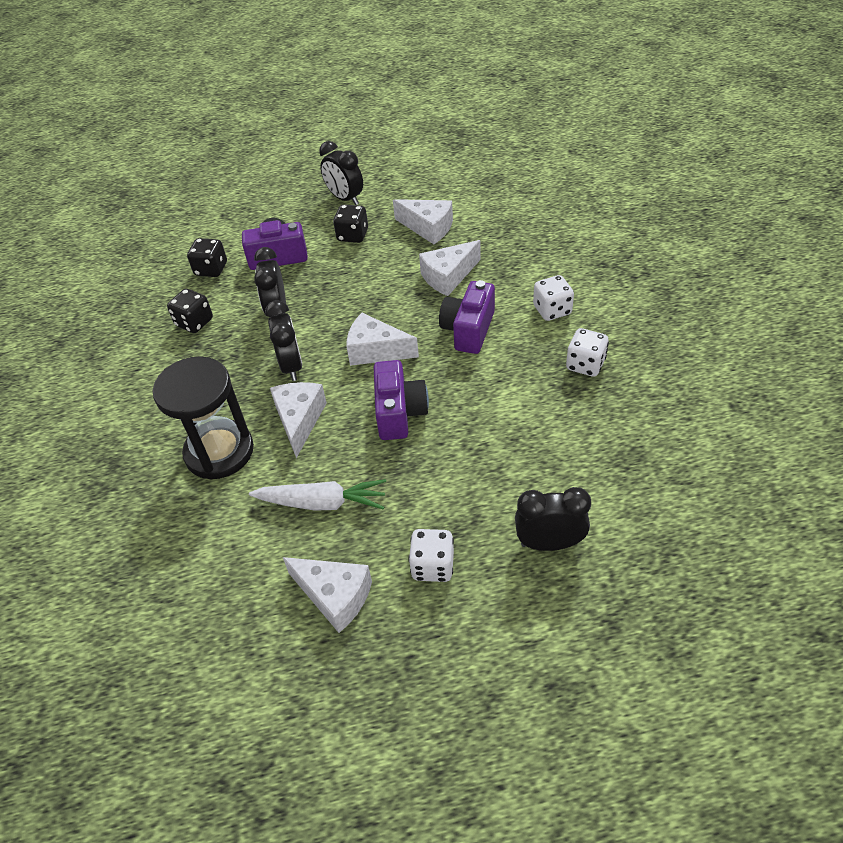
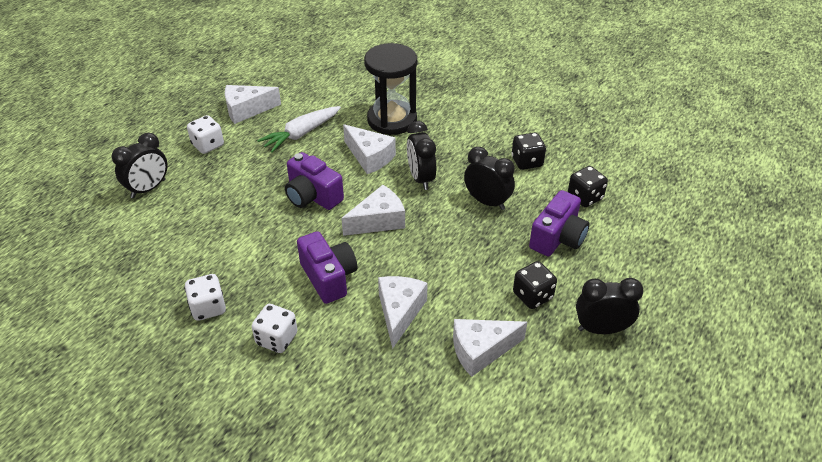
camera: 130 degrees right, 5 degrees down
black clock [265,300,302,381] -> black clock turned 45 degrees clockwise [407,121,436,190]

